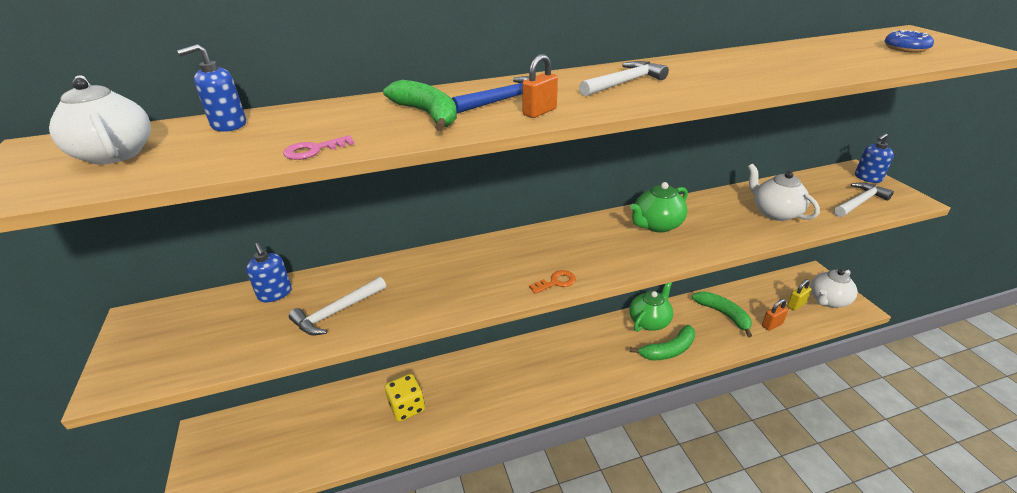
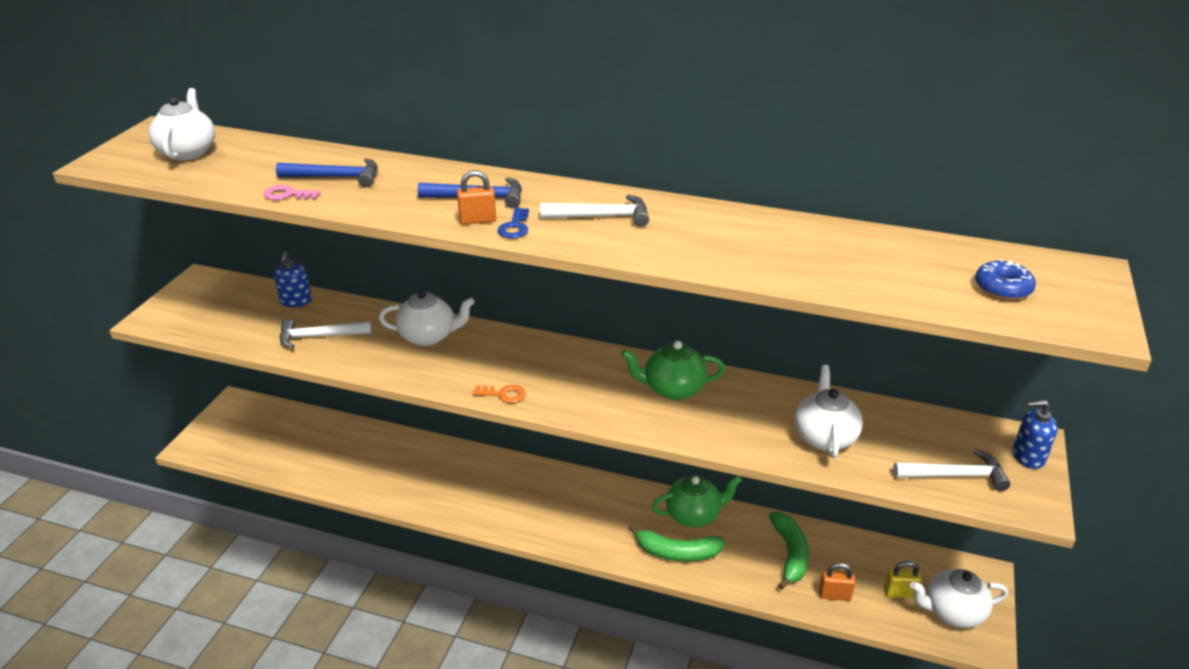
camera: 35 degrees right, 0 degrees up
blue soap dispenser [177,44,246,132] -> none
green banana [383,80,457,131] -> none
yellow dice [385,374,425,422] -> none
none -> blue hammer [276,158,378,187]
none -> white teapot [379,290,475,346]
none -> blue key [497,208,529,239]

